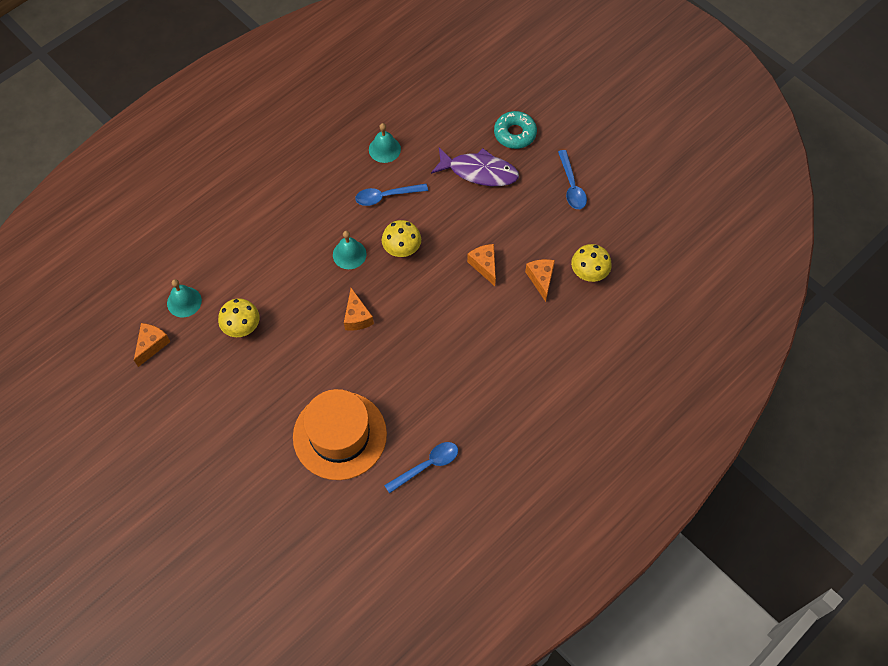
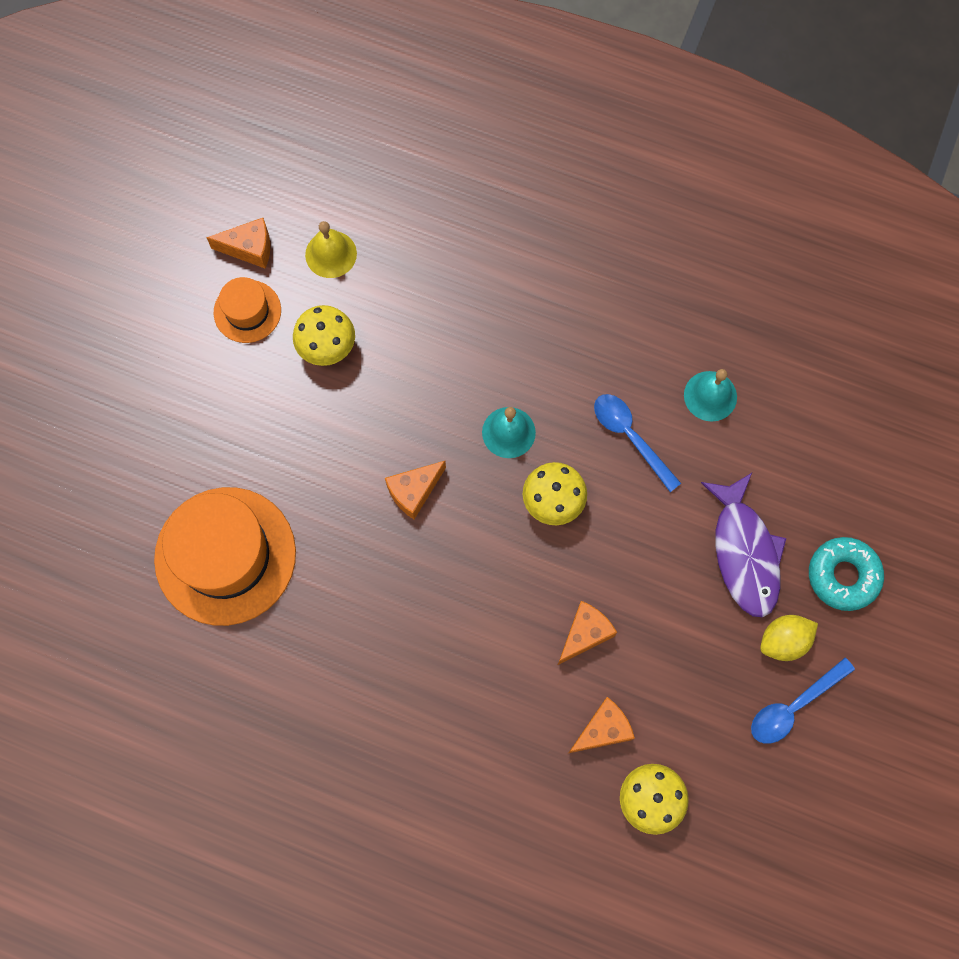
camera: 65 degrees right, 10 degrees up
turquoise bell [167,279,202,317] -> yellow bell [305,221,357,278]
blue spoon [384,442,458,494] -> none
none -> orange hat [214,277,281,343]
none -> yellow lemon [760,615,818,661]

